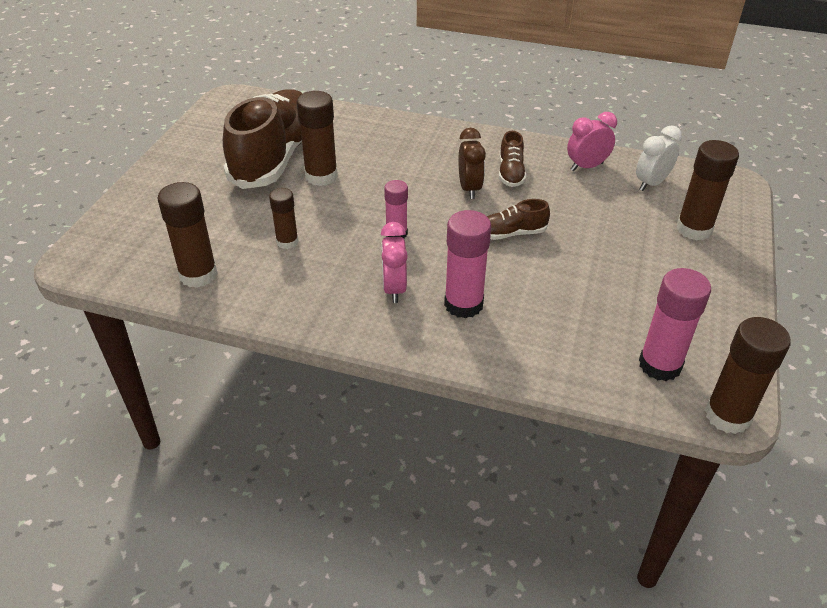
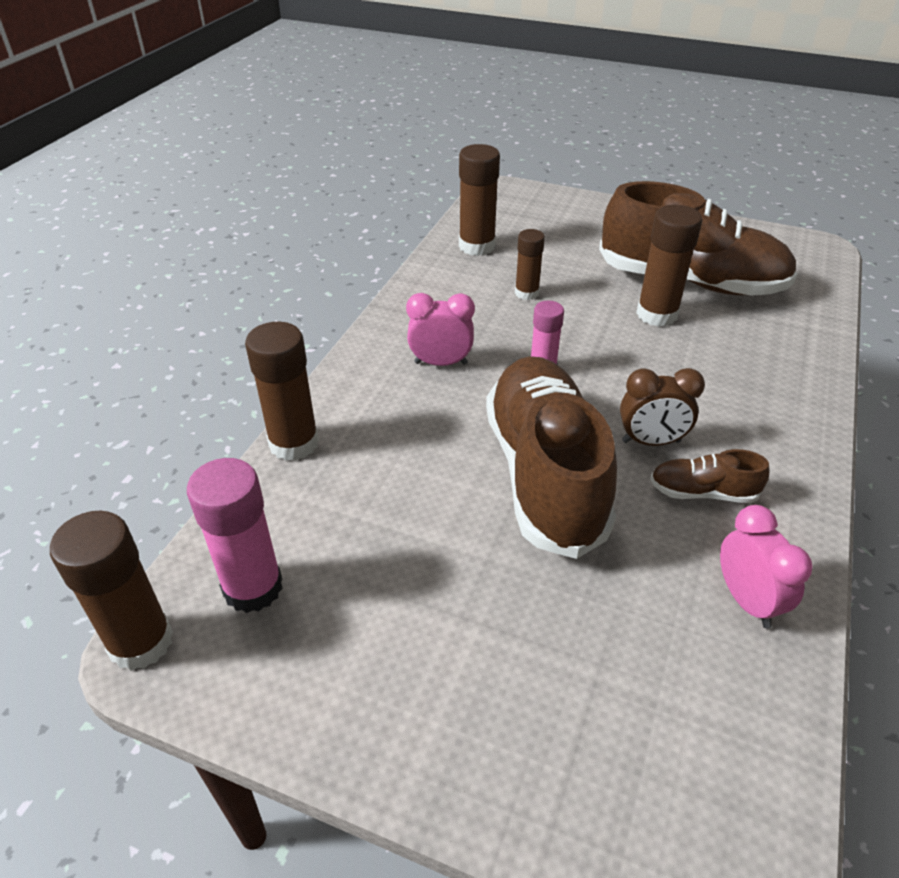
camera: 95 degrees right, 0 degrees up
pink glue stick [444,210,491,318] -> none
brown shoe [487,199,550,240] -> brown shoe [486,356,617,559], size x2.34
white clock [636,125,682,191] -> none
brown glue stick [676,140,739,241] -> brown glue stick moved to [245,322,319,461]

